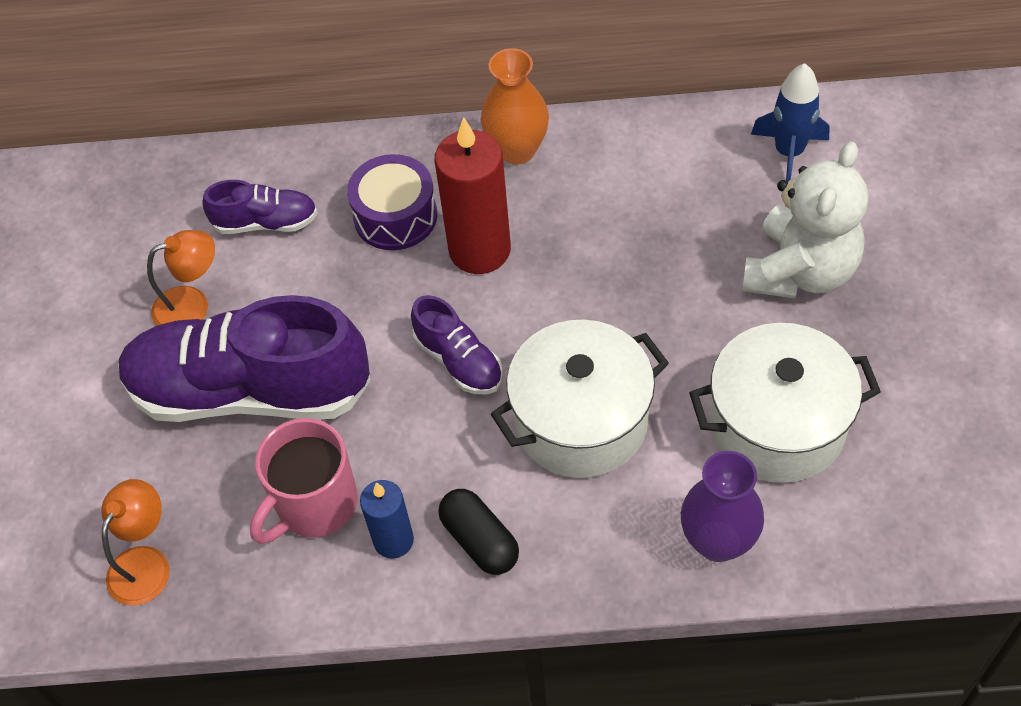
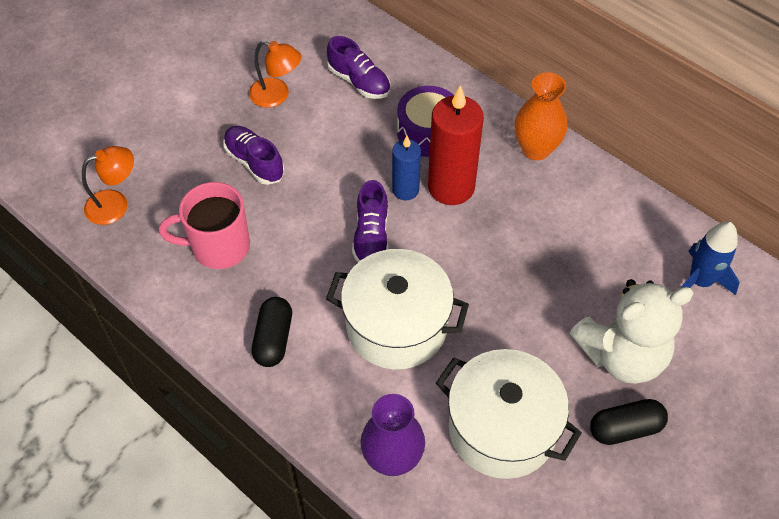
camera: 40 degrees right, 0 degrees up
purple shoe [118,295,371,422] -> purple shoe [223,126,285,185], size x0.47
blue candle [360,480,414,559] -> blue candle moved to [392,136,421,200]
none -> black capsule [590,399,668,445]

